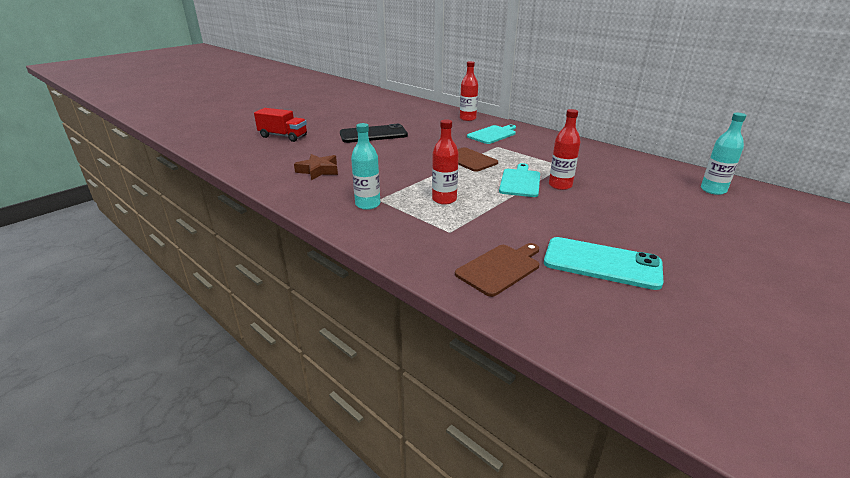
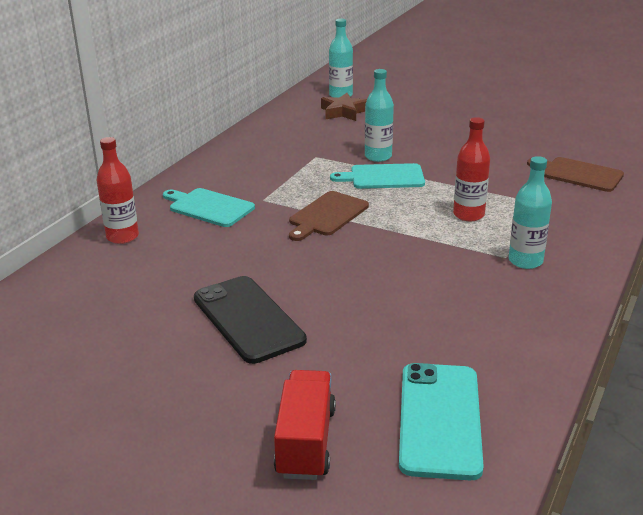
camera: 105 degrees left, 0 degrees up
brown star [294,154,338,180] -> brown star moved to [321,93,367,121]
turquoise phone [544,237,664,290] -> turquoise phone moved to [399,363,484,480]
red bottle [549,109,580,190] -> turquoise bottle [365,69,394,162]

